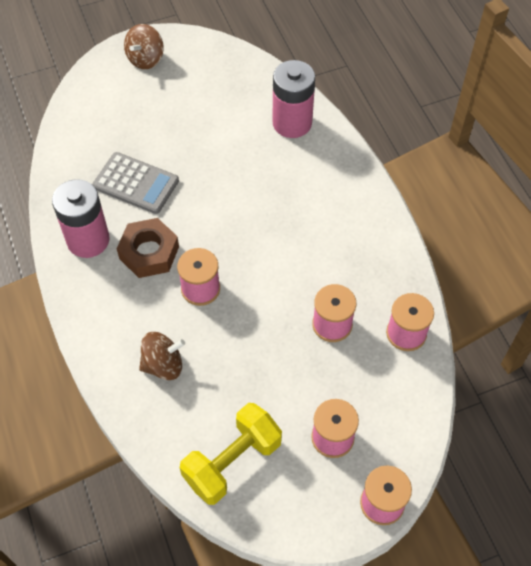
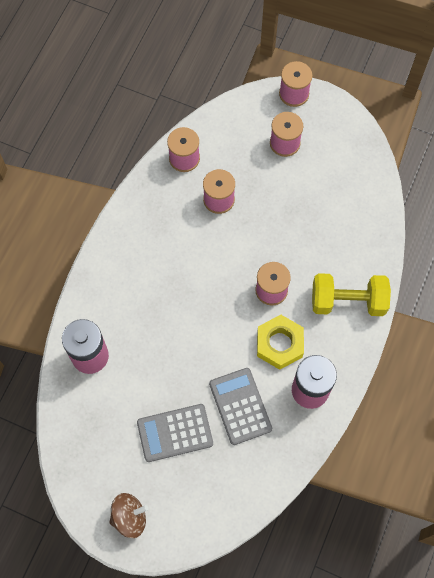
camera: 135 degrees left, 10 degrees up
brown nut [117,218,179,278] -> yellow nut [257,315,304,370]
brown spinning top [139,332,185,380] -> none
yellow dumbbell [180,403,282,505] -> yellow dumbbell moved to [312,273,391,316]
none -> grey calculator [137,404,213,462]

